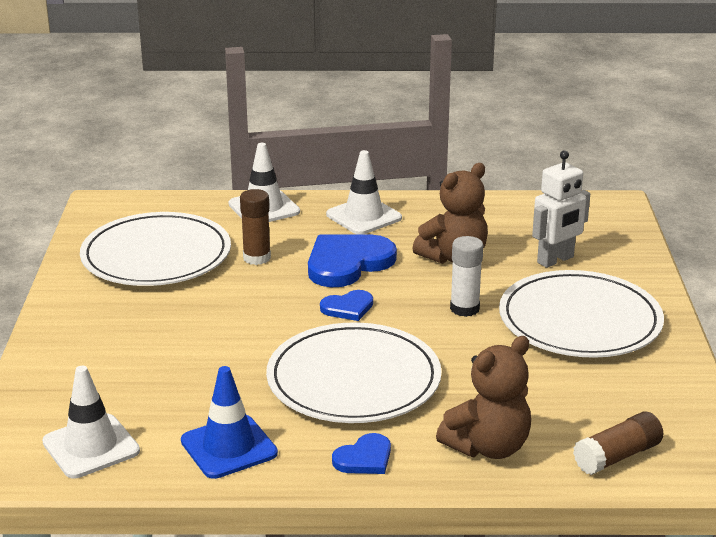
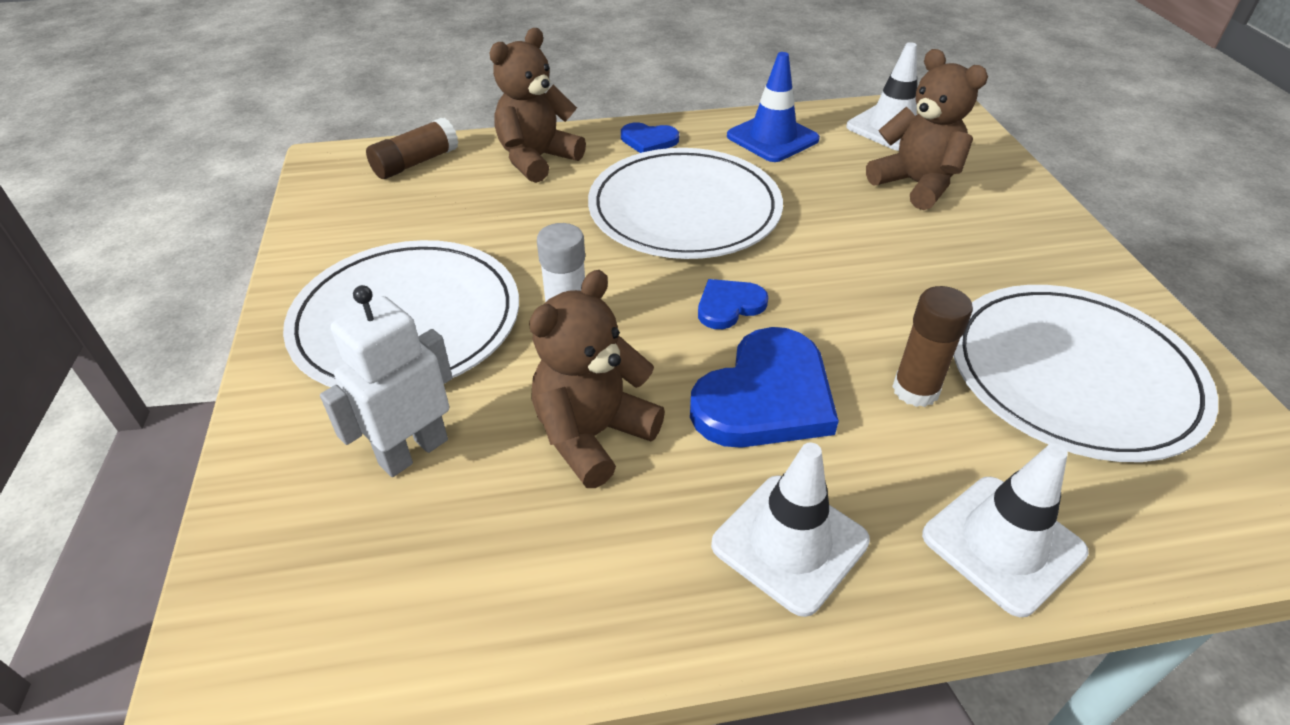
camera: 170 degrees right, 15 degrees up
blue heart [332,433,391,474] -> blue heart turned 120 degrees counterclockwise [621,123,679,153]
none -> brown teddy bear [866,49,988,210]

